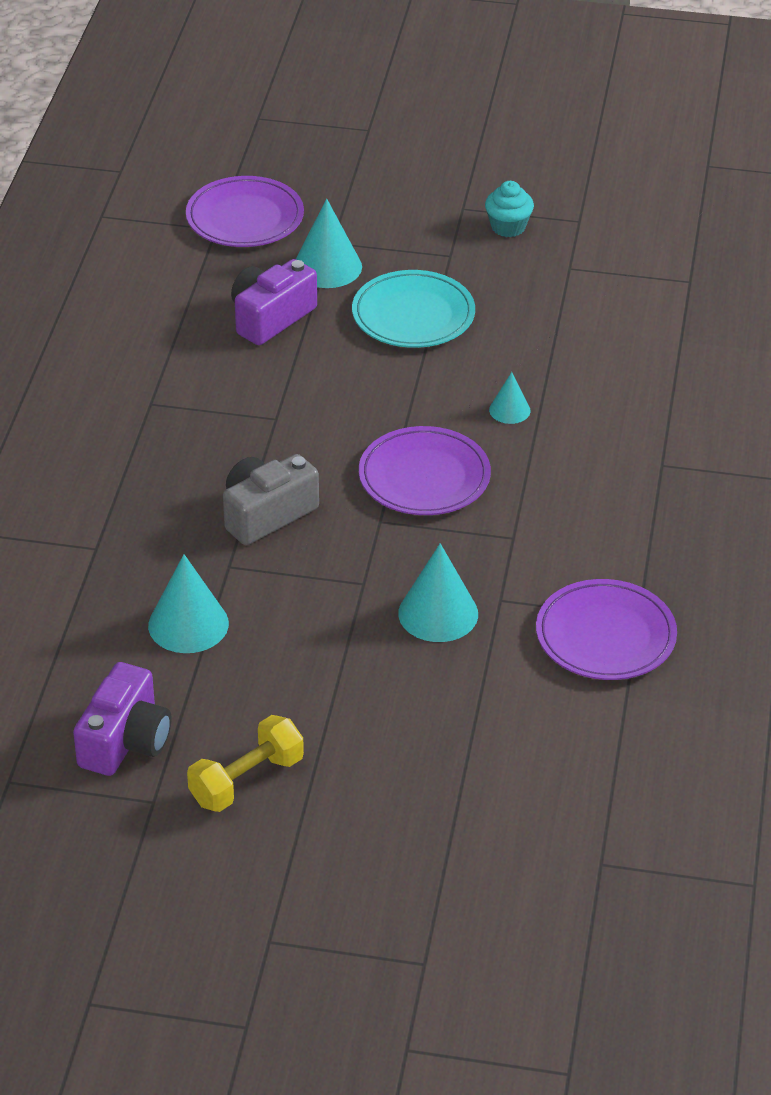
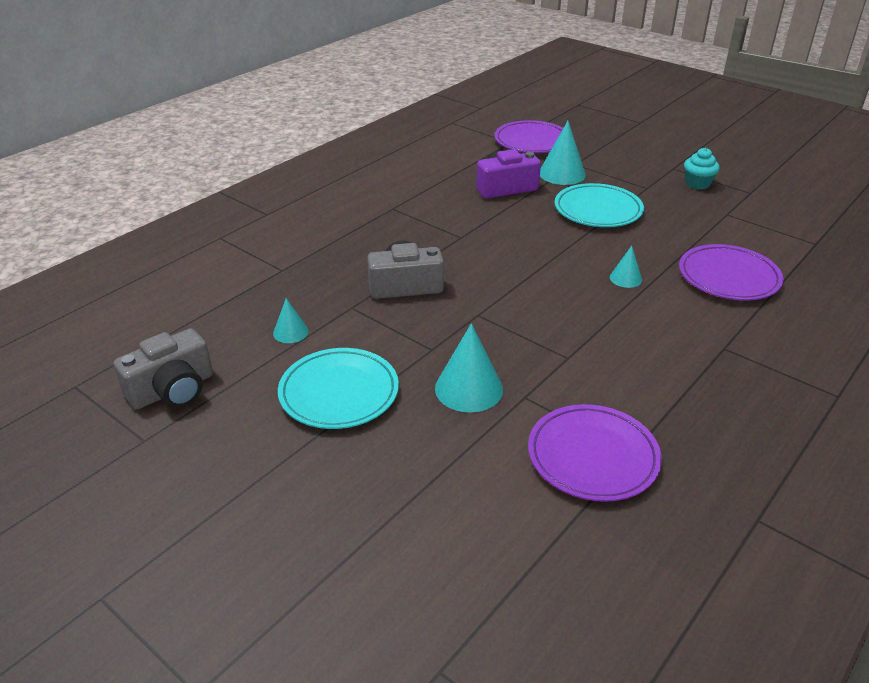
camera: 30 degrees right, 5 degrees down
purple camera [73,662,171,776] -> grey camera [114,329,213,409]
turquoise cone [148,554,229,653] -> turquoise cone [273,298,309,343], size x0.56
yellow dumbbell [187,715,304,812] -> none
purple plate [359,426,491,515] -> purple plate moved to [679,244,783,301]
none -> turquoise plate [278,348,399,429]

